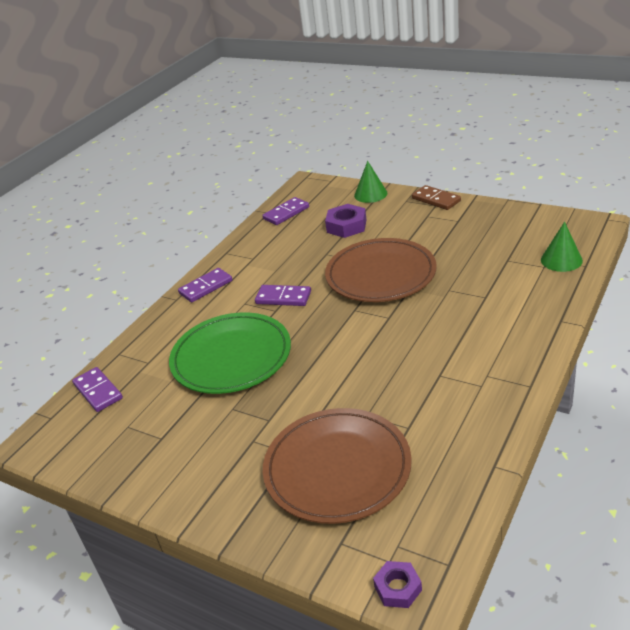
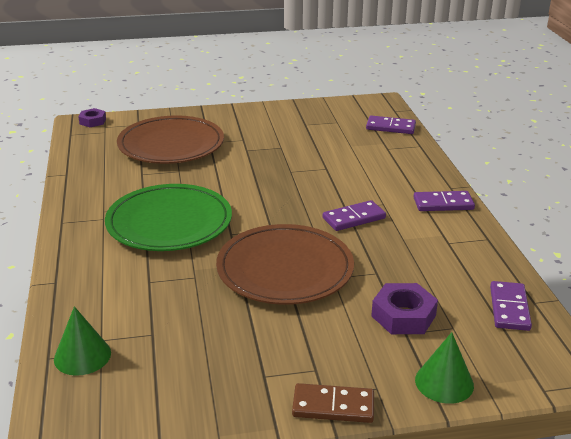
camera: 135 degrees right, 5 degrees down
green plate [169,312,291,394] -> green plate moved to [105,184,232,251]
purple domino [178,268,232,303] -> purple domino turned 75 degrees clockwise [414,191,475,211]

